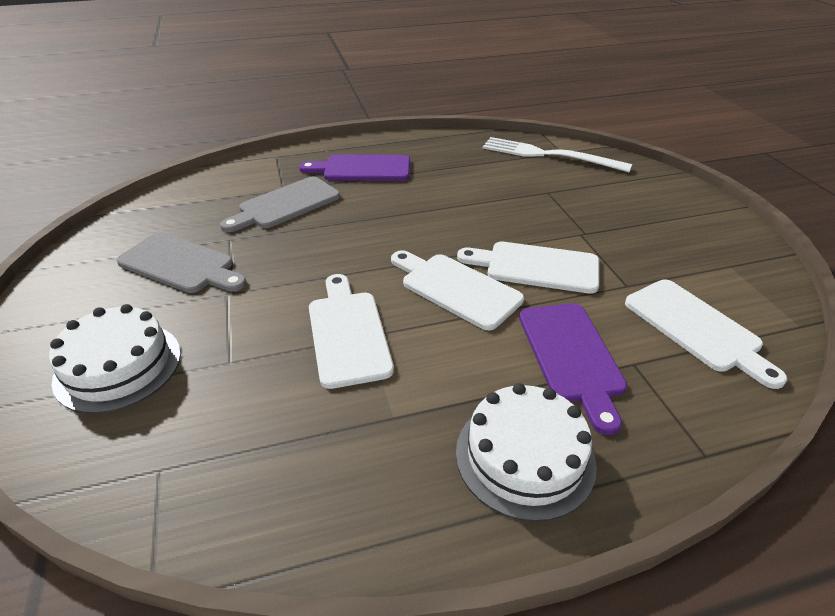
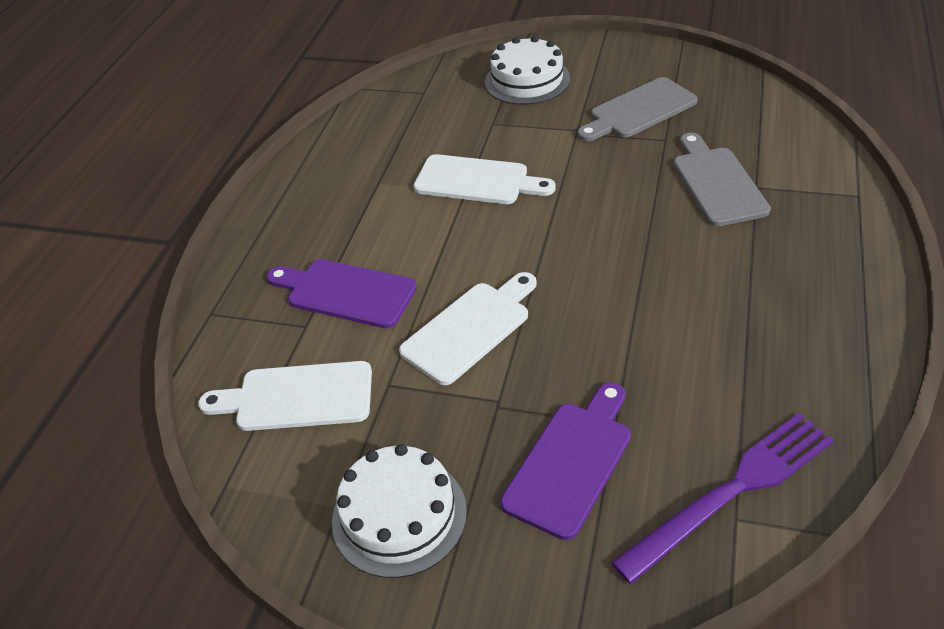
camera: 125 degrees right, 5 degrees up
purple cutting board [299,155,410,181] -> purple cutting board moved to [500,382,631,540]
white cutting board [391,250,524,330] -> none
white cake [456,383,597,522] -> white cake moved to [332,444,467,578]
white fork [483,137,632,172] -> purple fork [611,413,834,584]

